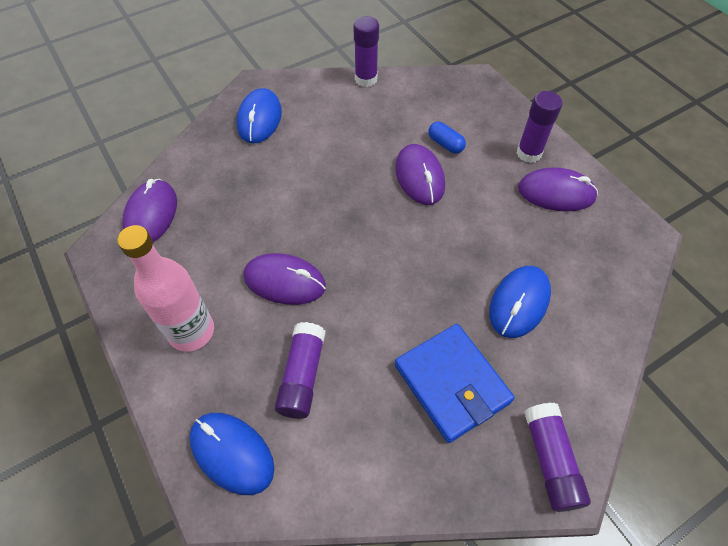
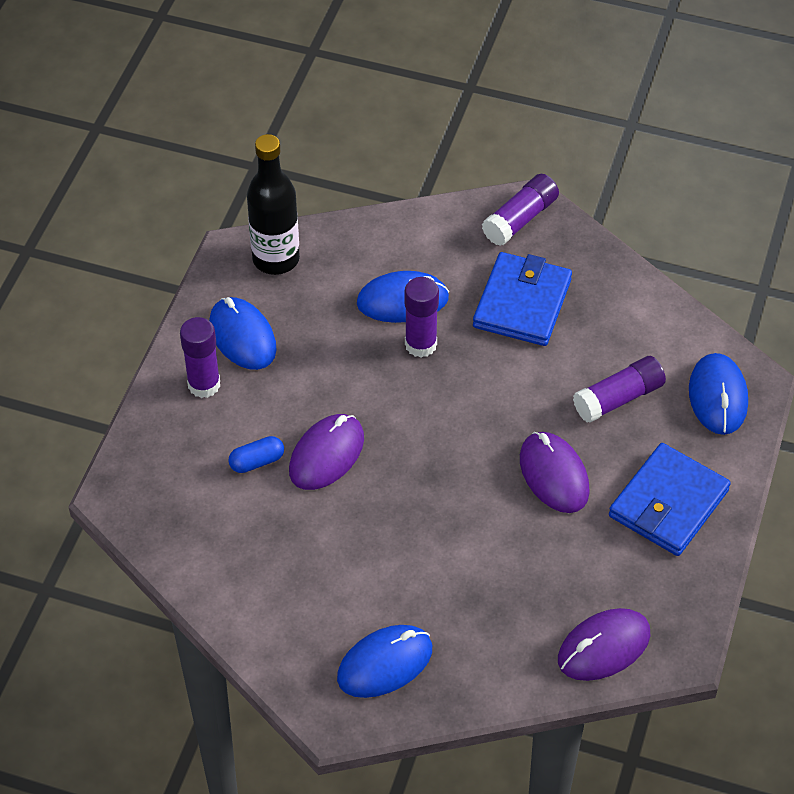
camera: 130 degrees left, 5 degrees down
pink bottle [117,225,214,352] -> blue wallet [609,443,731,556]
purple glue stick [354,16,379,87] -> purple glue stick moved to [405,277,439,358]
blue capsule [428,122,466,154] -> blue capsule turned 60 degrees clockwise [229,436,284,473]
purple mouse [518,167,598,212] -> blue mouse [209,297,277,370]
none -> black bottle [247,134,300,275]

